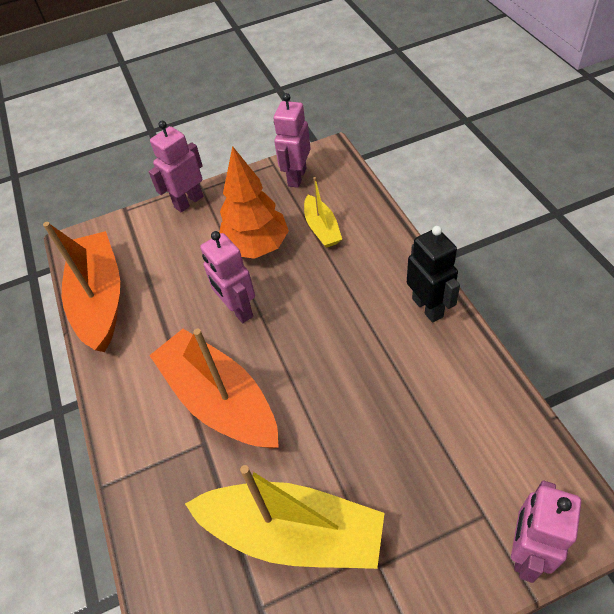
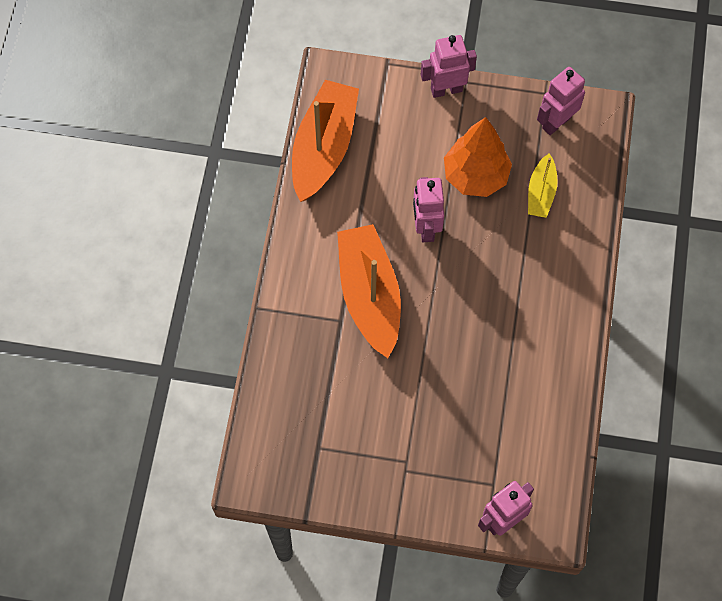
camera: 25 degrees right, 15 degrees up
yellow boat [185,465,384,569] -> none
black robot [407,226,460,323] -> none

